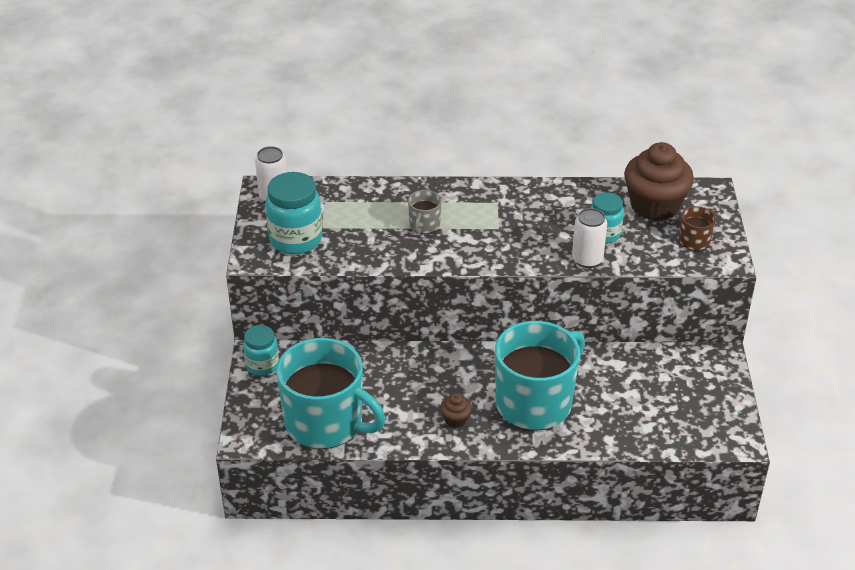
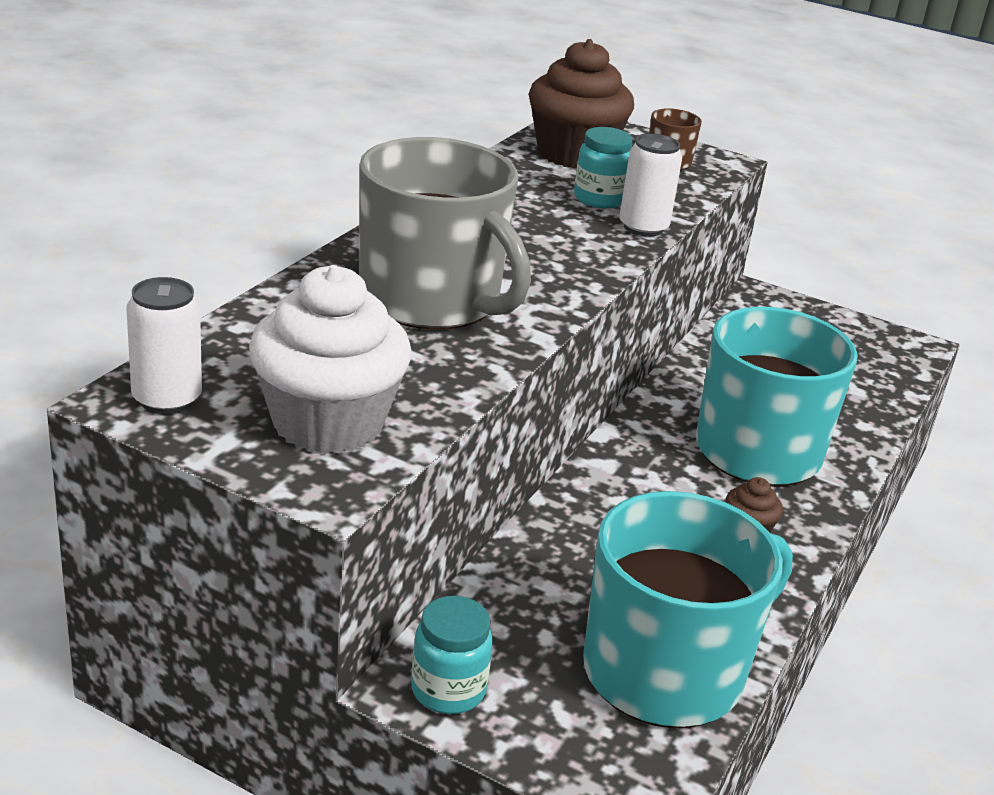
camera: 65 degrees left, 10 degrees down
turquoise jar [265,172,322,254] -> white cupcake [249,265,412,454]
grey mug [408,190,442,234] -> grey mug [359,137,531,330], size x2.36

